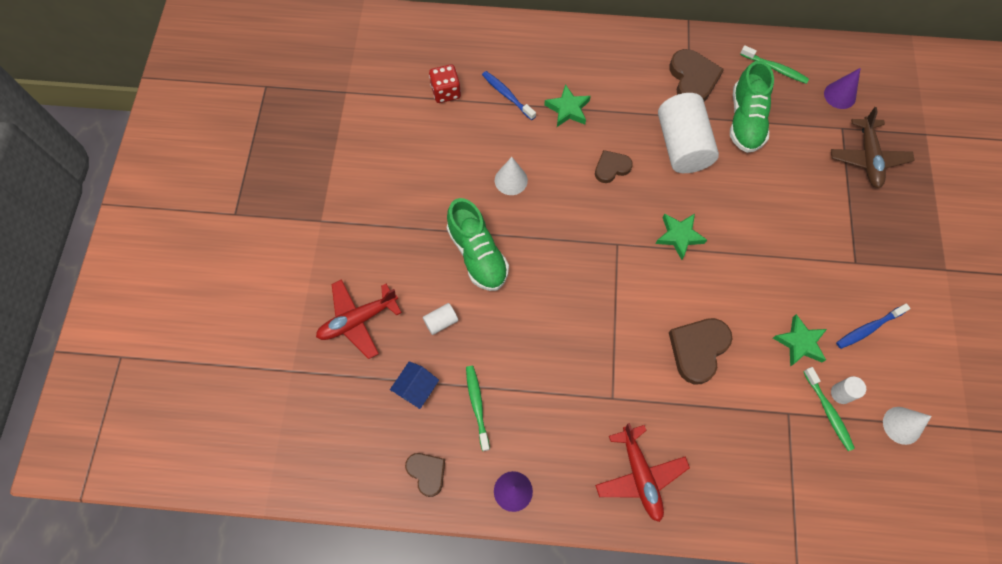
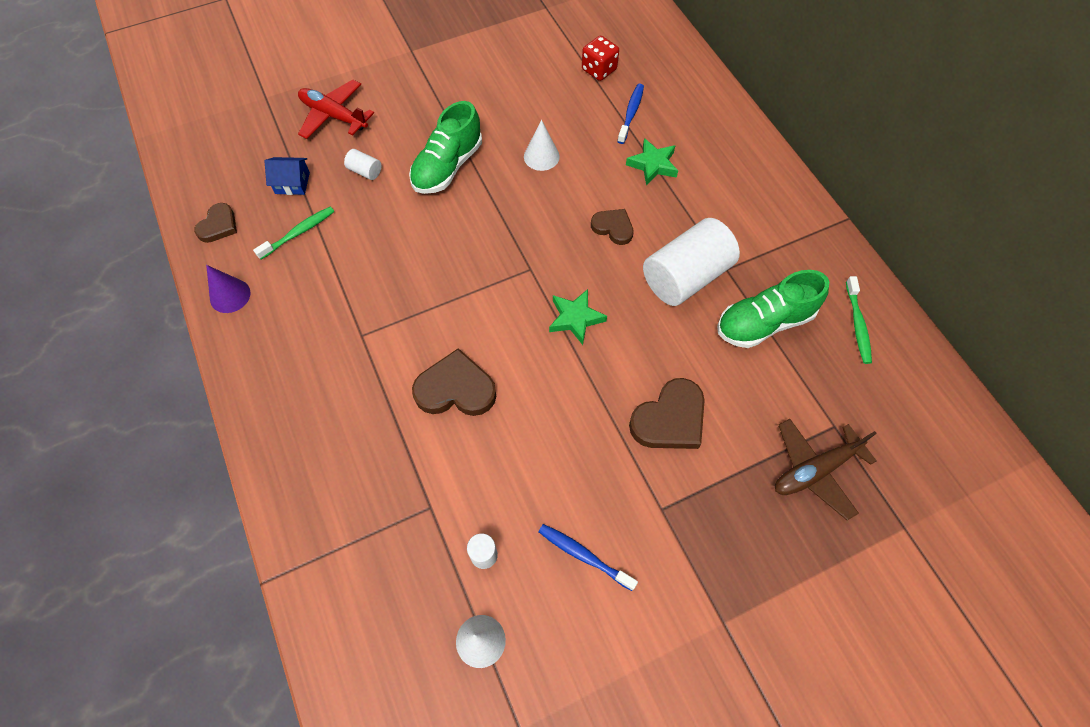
camera: 60 degrees right, 5 degrees down
red plane [595,423,690,522] -> none
brown heart [669,49,724,101] -> brown heart moved to [629,378,705,449]
green star [773,314,827,366] -> none
green toothbrush [804,367,855,451] -> none
purple cone [824,68,861,109] -> none

